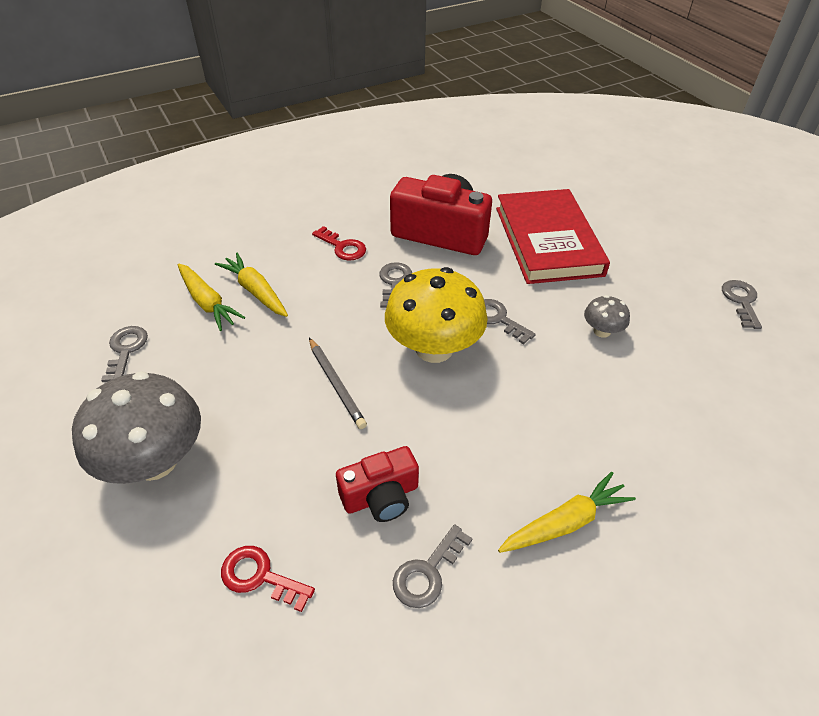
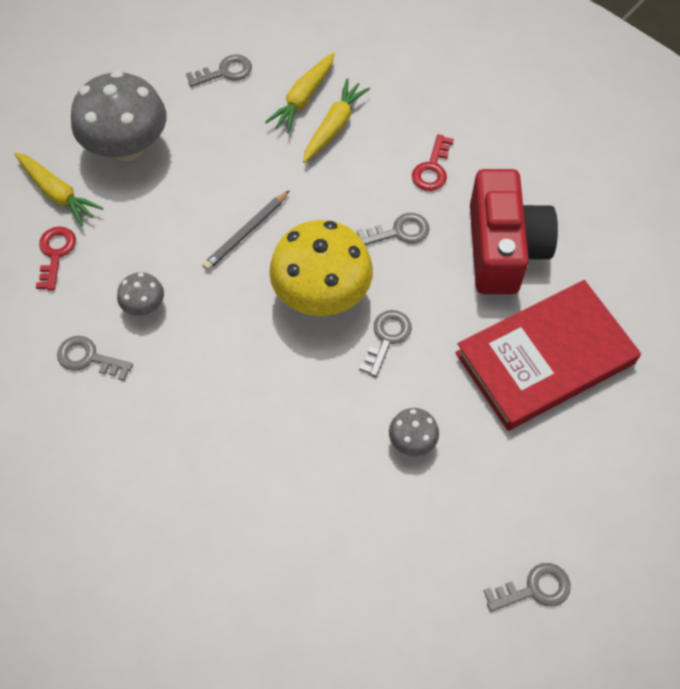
camera: 70 degrees right, 15 degrees up
red camera [336,446,419,522] -> grey mushroom [117,272,164,316]
yellow carrot [498,472,636,553] -> yellow carrot moved to [15,153,103,226]

